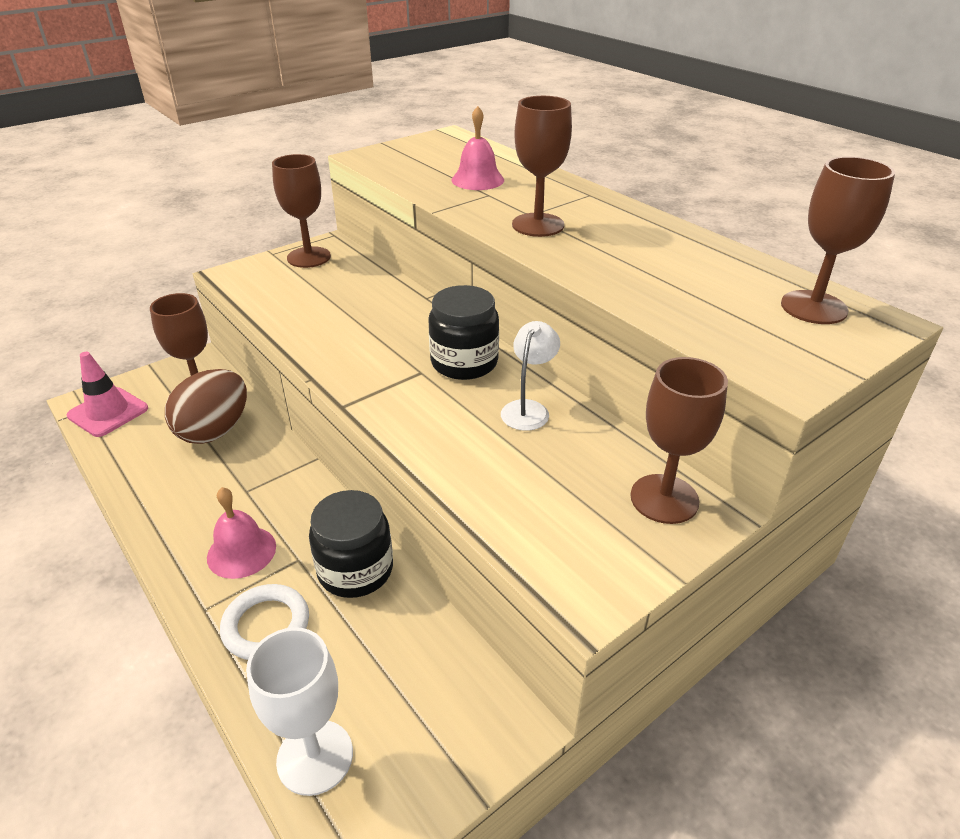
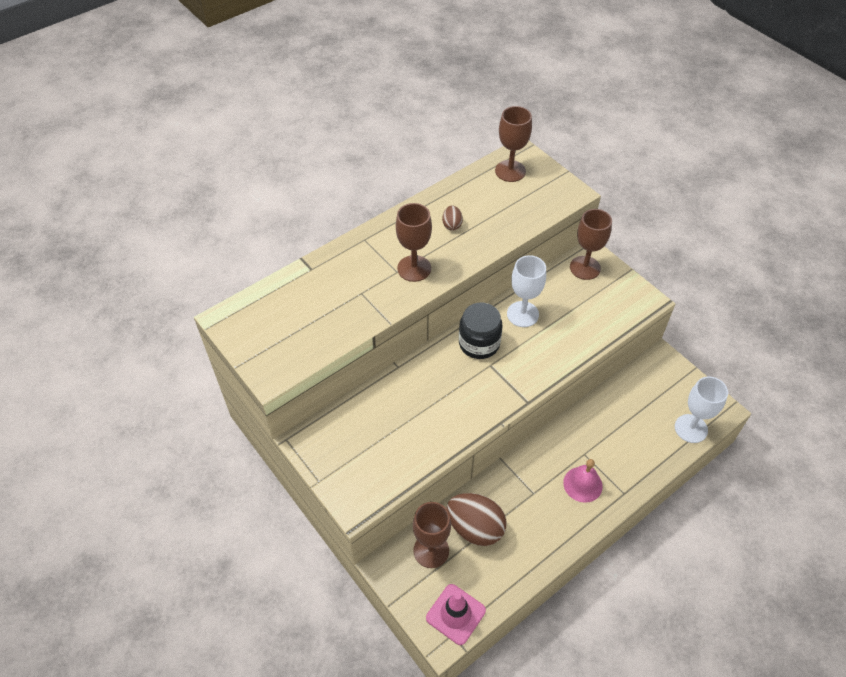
camera: 90 degrees left, 15 degrees up
white ring [220,584,309,660] -> none
brown goblet [272,154,331,268] -> none
black jar [309,490,393,598] -> none
pink bell [451,106,504,190] -> none
white lamp [501,321,560,431] -> white goblet [507,255,546,327]
none -> brown egg [442,206,463,231]

